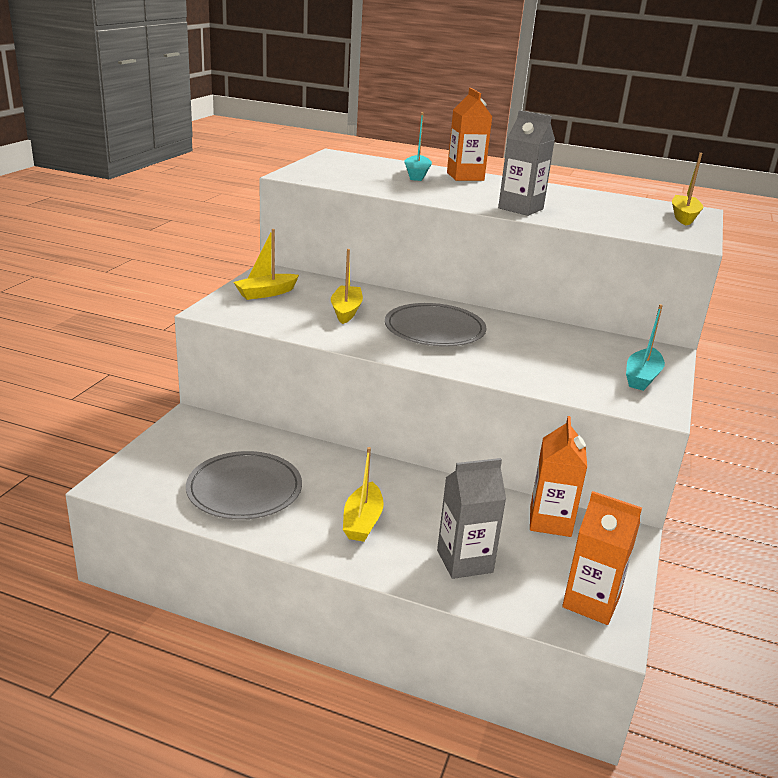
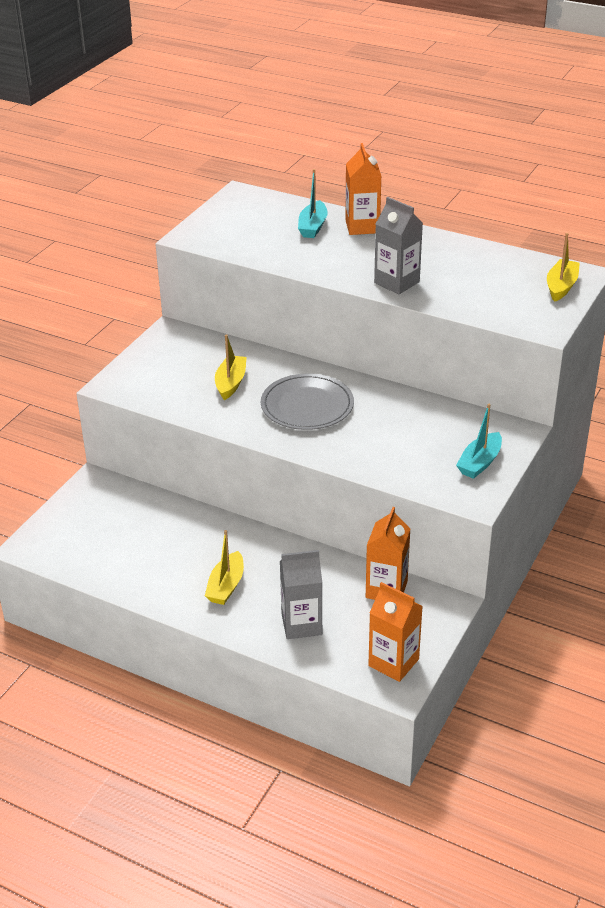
camera: 10 degrees right, 10 degrees up
grey plate [186,451,302,520] -> none
yellow boat [233,229,299,300] -> none

